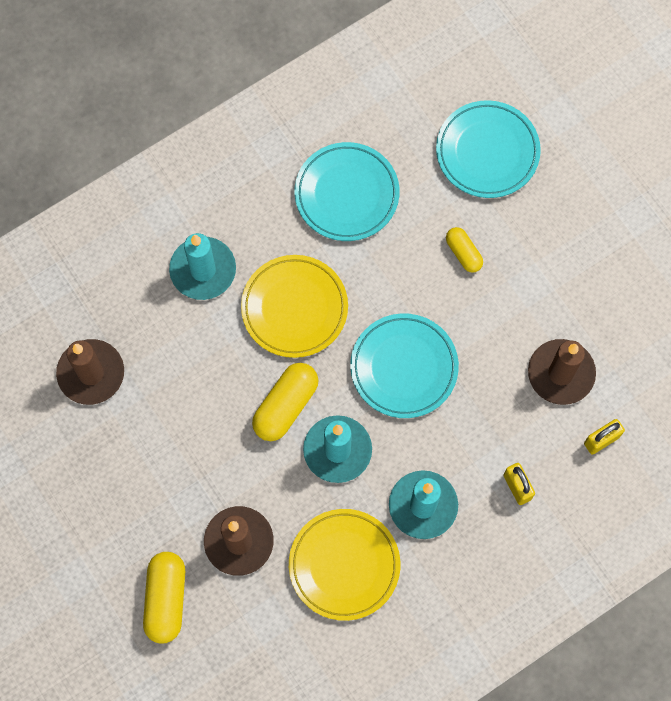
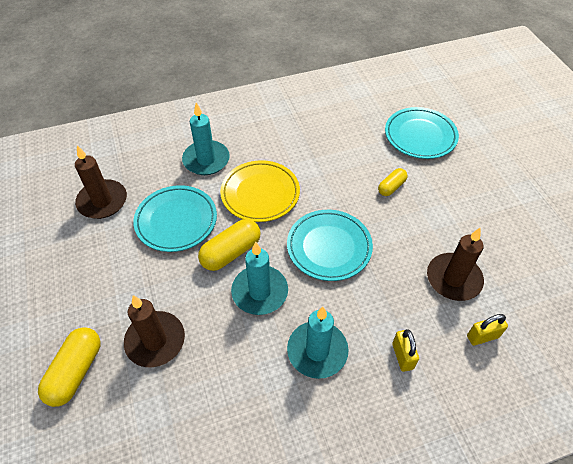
camera: 15 degrees right, 20 degrees down
yellow plate [289,509,400,621] -> none
turquoise plate [294,142,399,241] -> turquoise plate moved to [133,185,217,252]
yellow capsule [446,227,483,273] -> yellow capsule turned 60 degrees clockwise [378,168,408,196]

